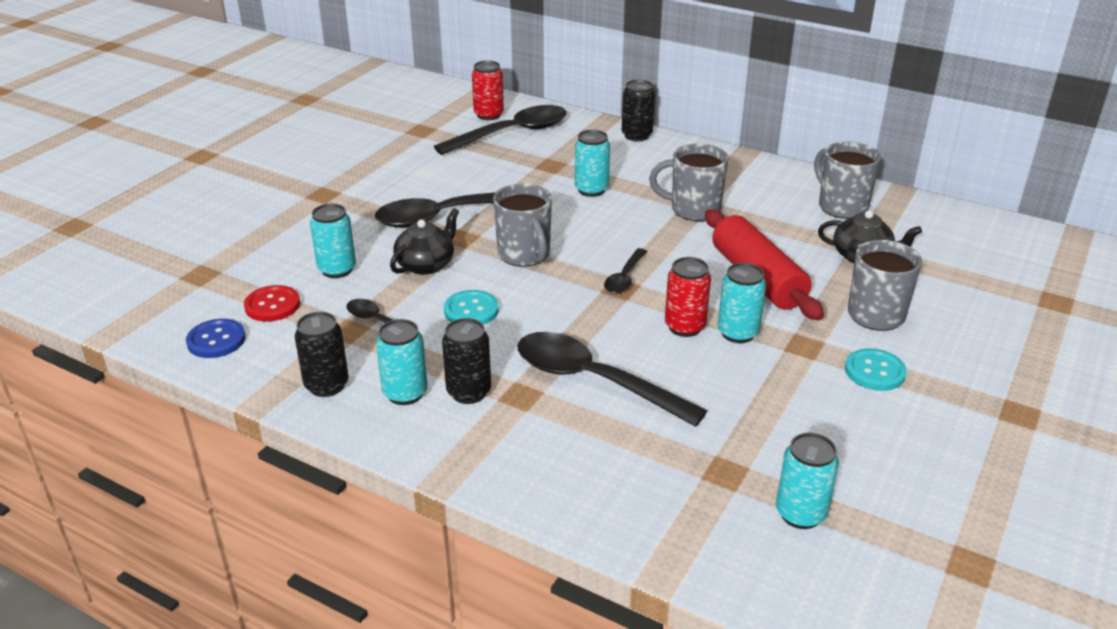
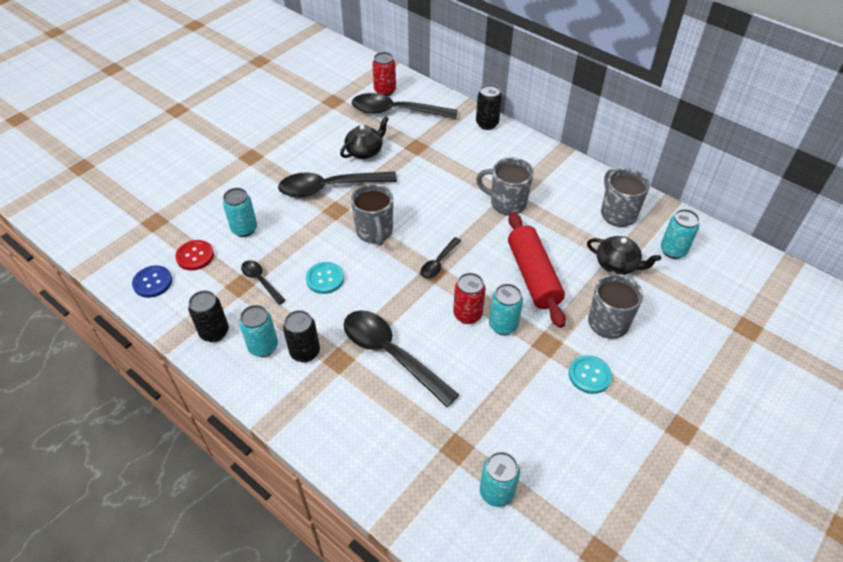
camera: 10 degrees right, 15 degrees up
black teapot [390,208,459,275] -> black teapot moved to [340,116,389,159]
black spoon [434,105,567,155] -> black spoon turned 150 degrees counterclockwise [352,93,458,119]
turquoise can [575,130,610,197] -> turquoise can moved to [661,209,699,259]

